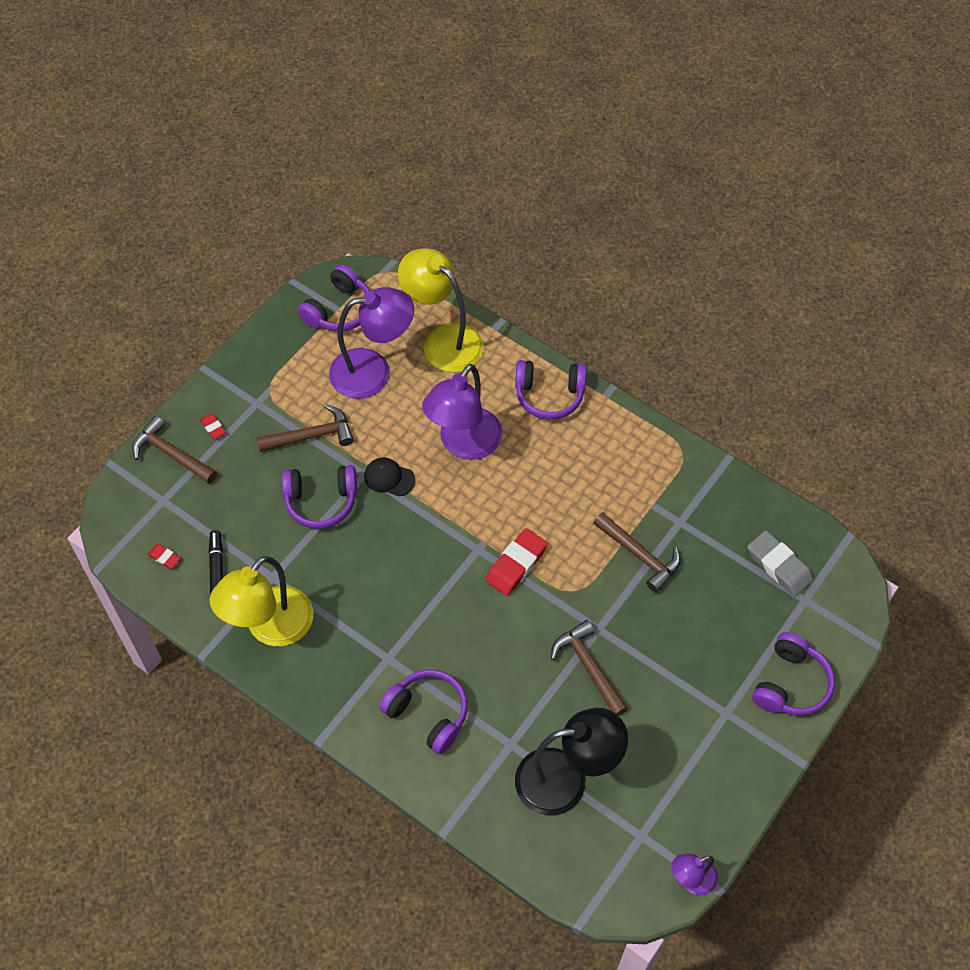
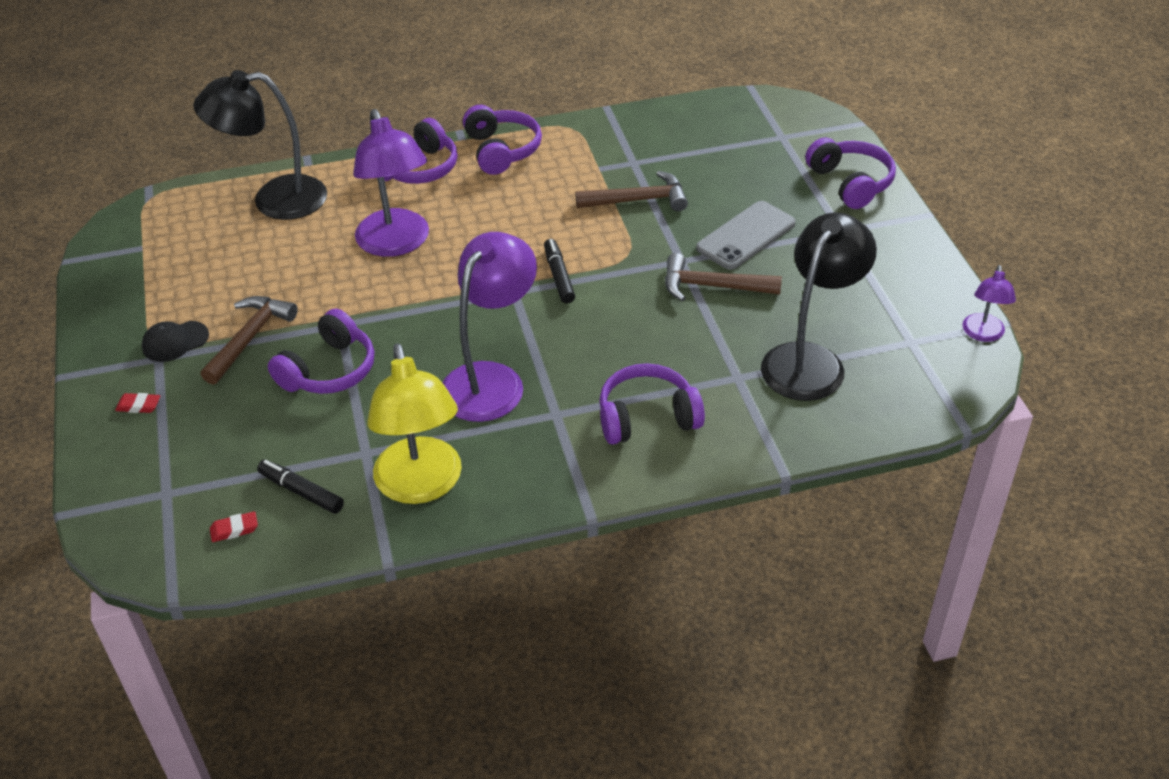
camera: 50 degrees left, 15 degrees down
brown hammer [132,416,217,484] -> none
purple headphones [298,264,370,332] -> purple headphones moved to [463,105,542,175]
purple lamp [329,287,414,399] -> purple lamp moved to [442,232,537,422]
black cap [364,457,415,496] -> black cap moved to [142,321,209,362]
yellow lamp [398,248,484,372] -> black lamp [193,70,327,220]
red eraser [485,528,548,596] -> black marker [544,239,575,303]
grey eraser [747,530,813,596] -> none
none -> grey phone [696,201,796,270]

